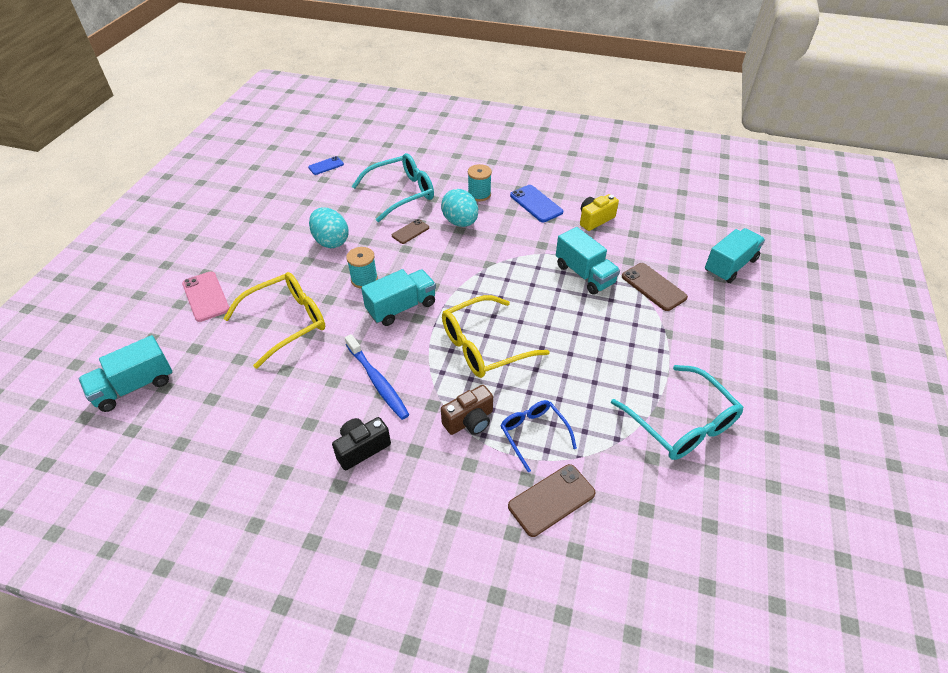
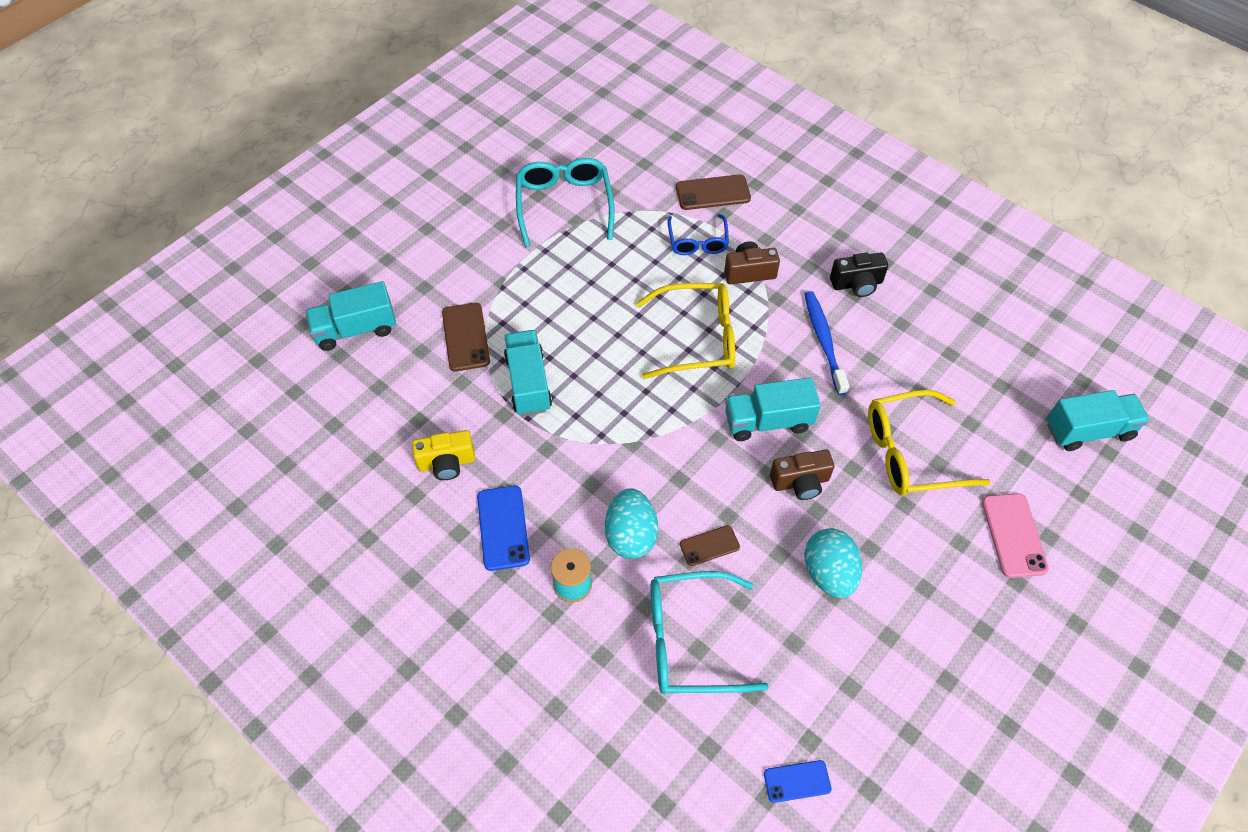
camera: 155 degrees left, 10 degrees up
turquoise spool [346,247,378,289] -> brown camera [770,450,834,500]

